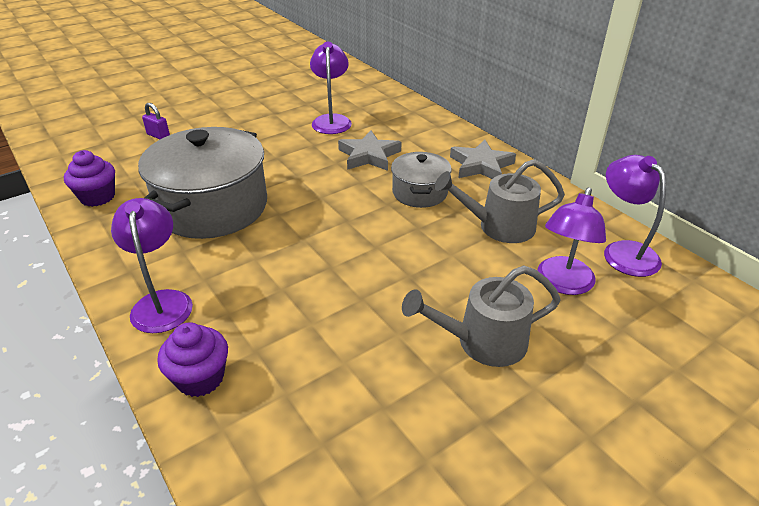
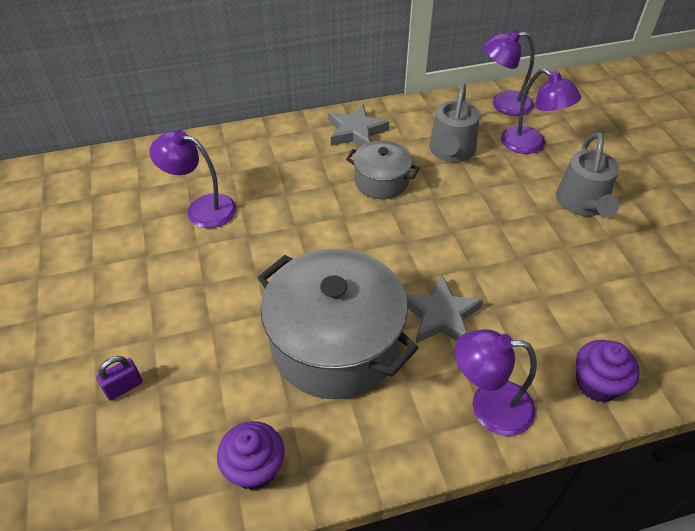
camera: 70 degrees left, 10 degrees up
grey star [338,130,401,171] -> grey star moved to [405,275,483,343]

